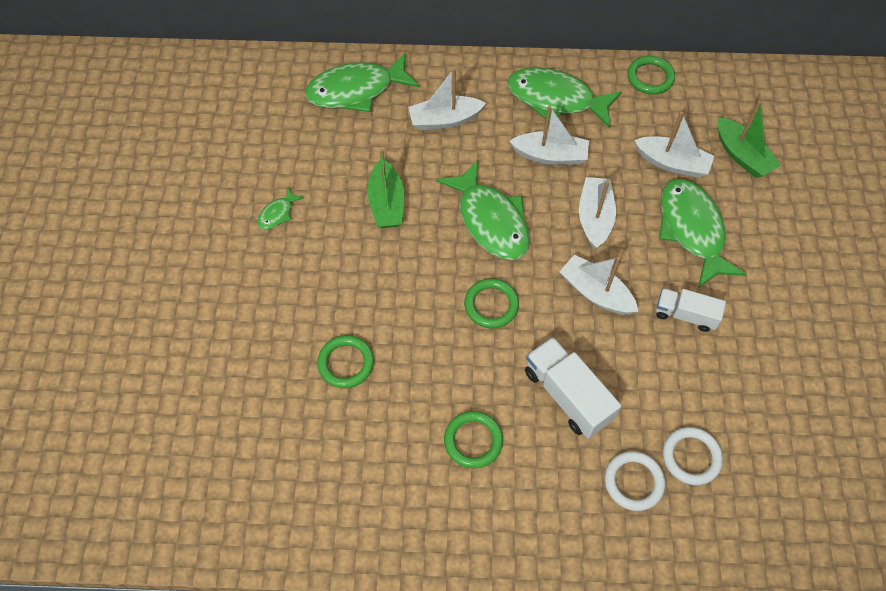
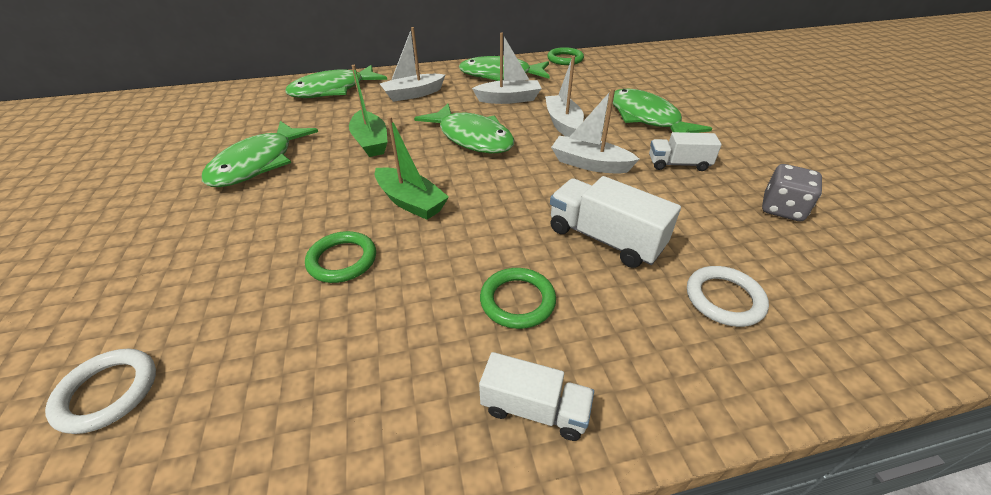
camera: 15 degrees left, 20 degrees down
green fish [257,188,304,229] -> green fish [202,121,318,187], size x2.25
green ring [464,278,519,328] -> none
white boat [634,112,714,178] -> none
white ring [663,427,723,485] -> white ring moved to [45,349,156,434]
green boat [717,100,781,178] -> green boat moved to [375,116,449,220]
none -> white truck [479,352,594,441]
none -> grey dice [762,164,822,221]

